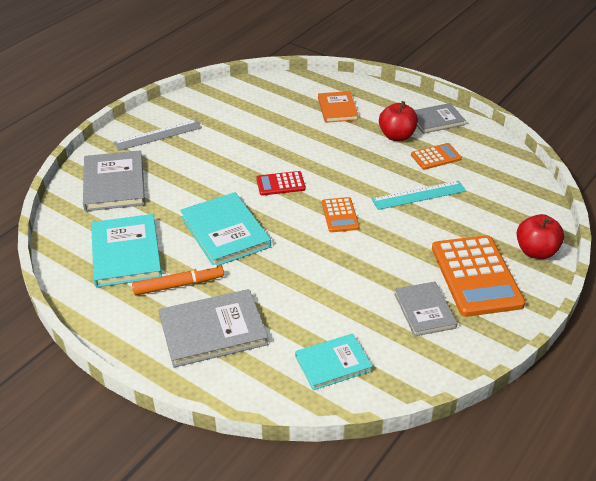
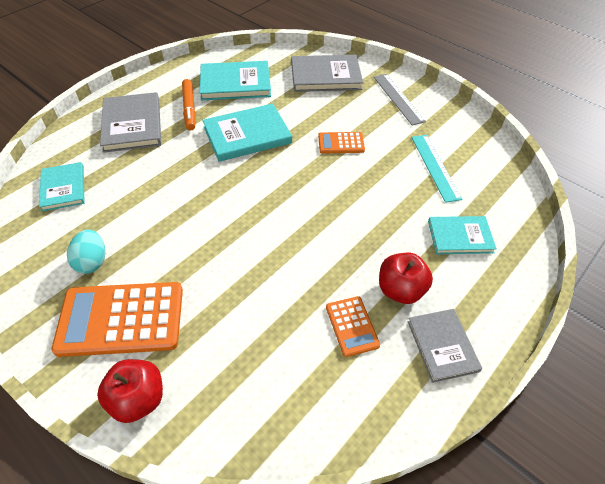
camera: 95 degrees right, 10 degrees up
red calculator [256,171,306,196] -> none
orange book [318,91,359,123] -> turquoise book [428,216,497,254]
orange calculator [322,197,359,232] -> orange calculator moved to [318,132,365,154]
turquoise ruler [372,181,466,210] -> turquoise ruler moved to [411,135,463,203]
grey book [394,282,458,337] -> turquoise egg [67,230,105,274]

